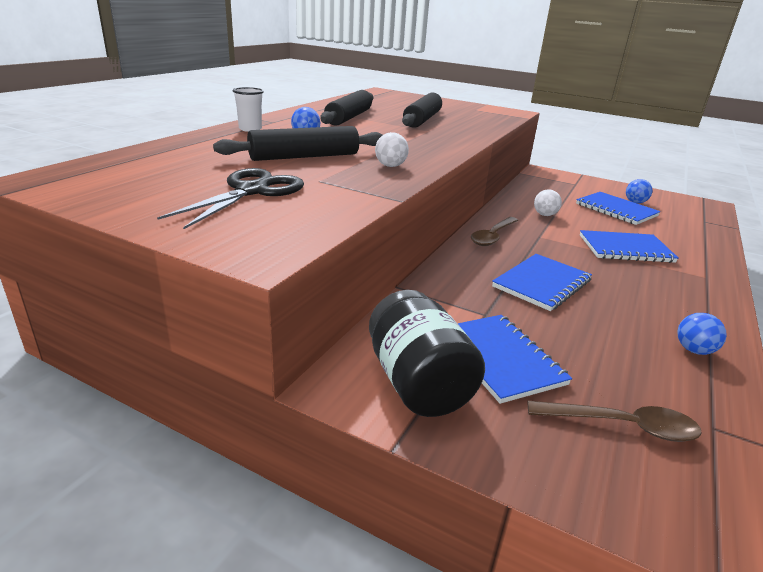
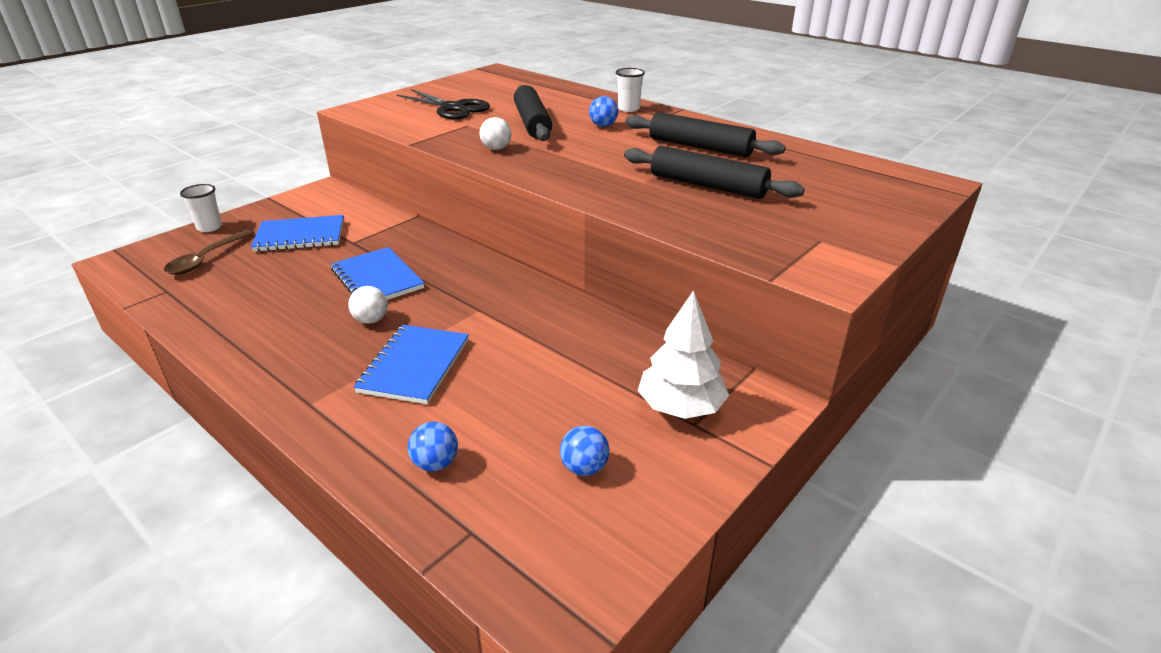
camera: 105 degrees right, 5 degrees up
black jar [369,290,485,417] -> none
brown spoon [471,217,518,246] -> none
white ball [534,190,562,216] -> white ball moved to [348,286,388,324]
blue notebook [576,192,661,225] -> none
blue ball [677,313,727,355] -> blue ball moved to [408,422,458,471]
none -> white cup [180,184,222,232]
none -> white tree [638,290,730,419]

